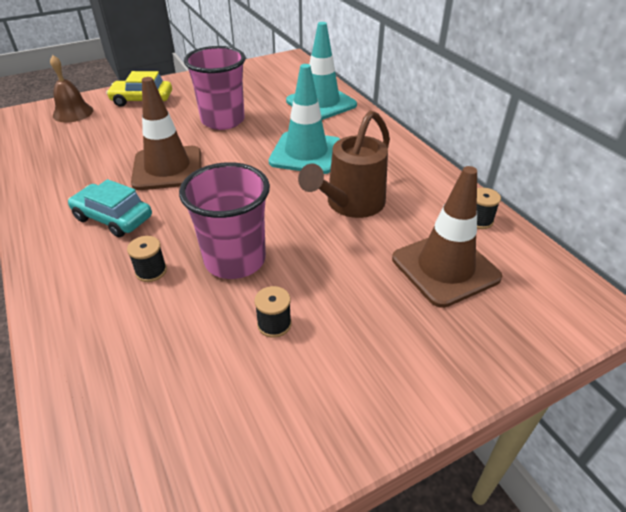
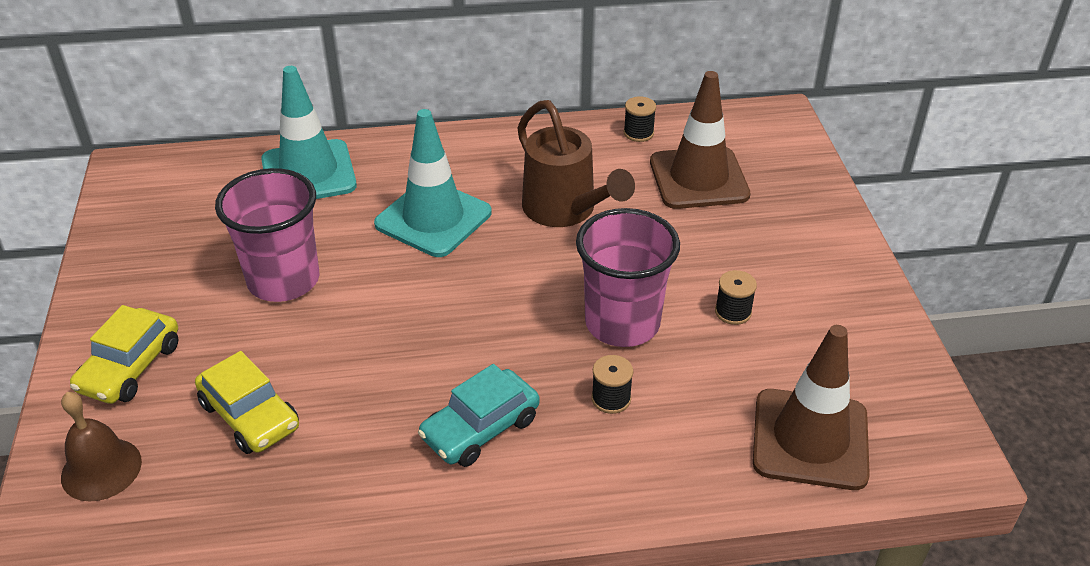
camera: 70 degrees left, 0 degrees up
brown traffic cone [131,77,201,190] -> brown traffic cone moved to [753,325,870,490]
none -> yellow car [195,351,299,454]

